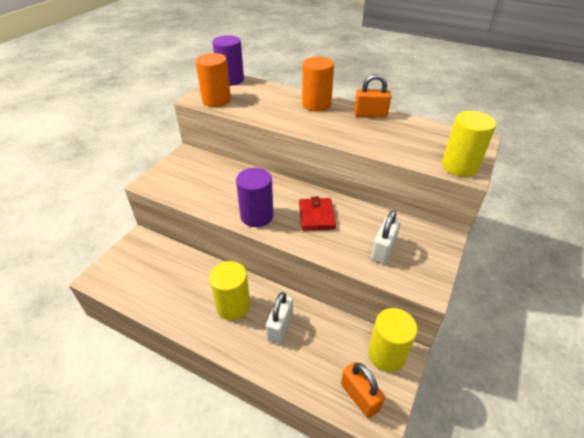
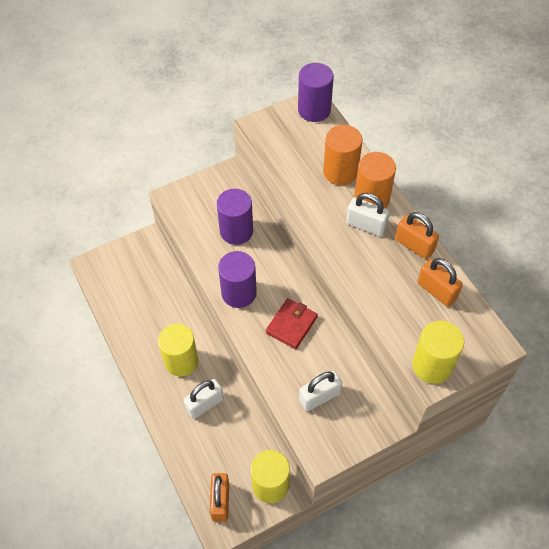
camera: 35 degrees right, 15 degrees up
orange cylinder [196,53,231,107] -> orange cylinder moved to [323,125,362,185]
none -> purple cylinder [217,189,253,245]
none -> white padlock [346,193,390,236]
none -> orange padlock [417,258,463,307]

